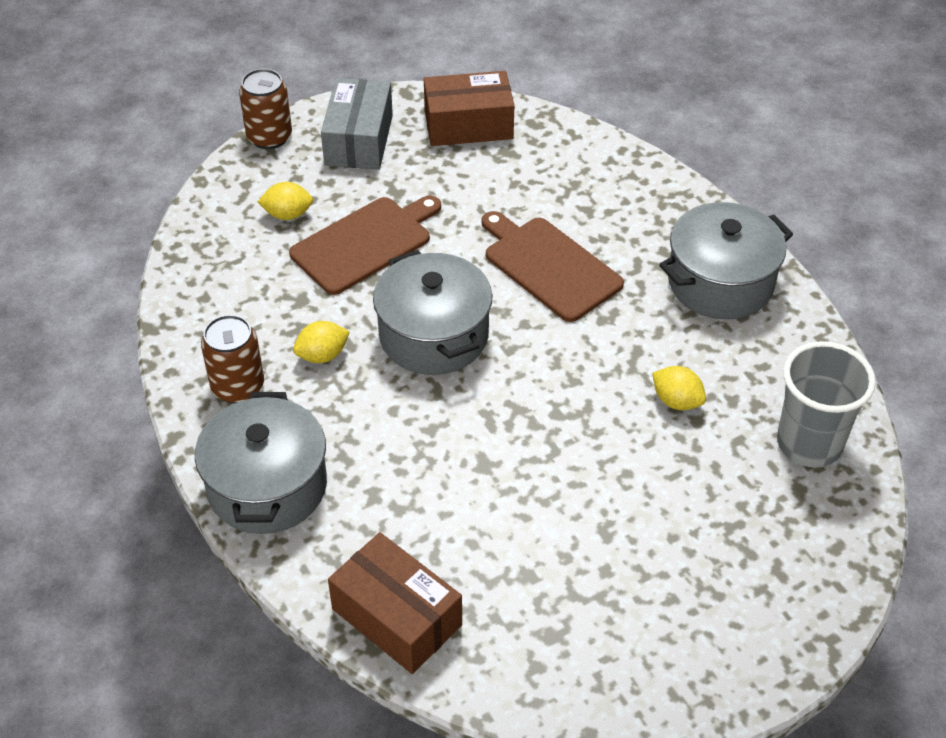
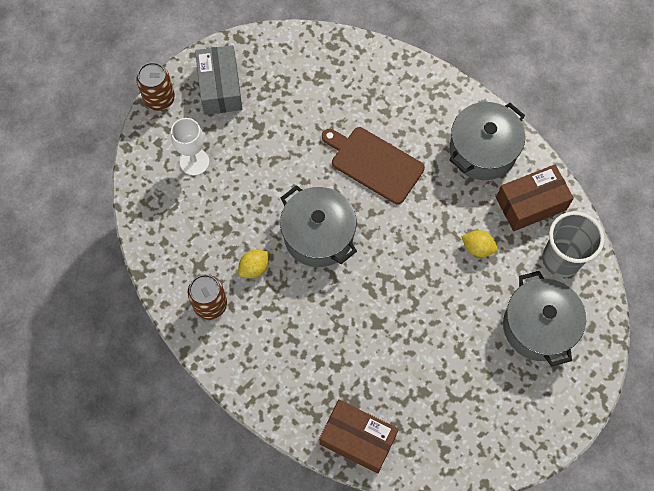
camera: 15 degrees left, 20 degrees up
grey pot [195,392,327,534] -> grey pot moved to [503,271,586,367]
yellow lemon [258,182,313,220] -> white goblet [171,118,209,176]
brown cutting board [289,195,441,295] -> none
brown box [424,71,514,146] -> brown box moved to [496,165,574,231]

